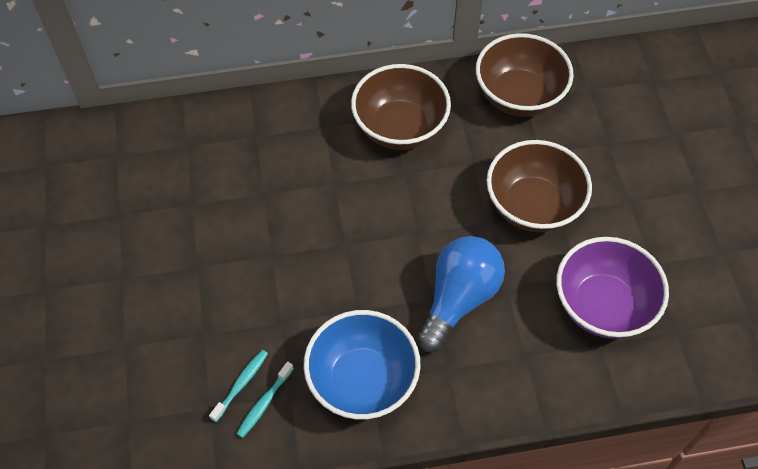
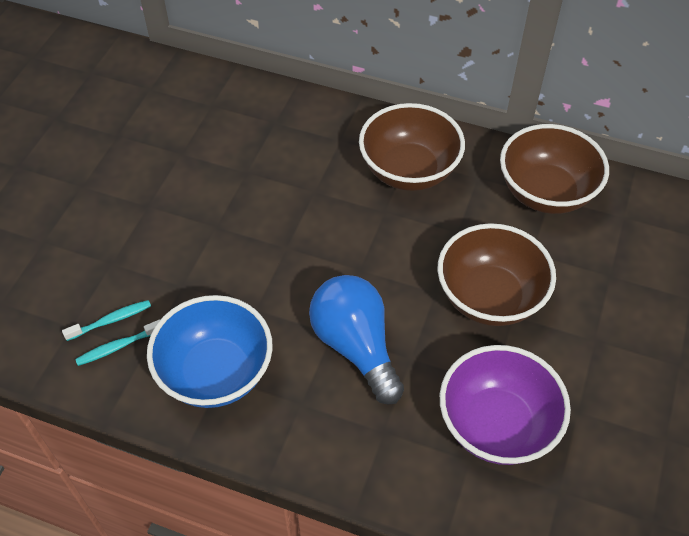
camera: 30 degrees right, 5 degrees down
blue light bulb [416,236,505,352] -> blue light bulb turned 90 degrees counterclockwise [309,275,404,404]

